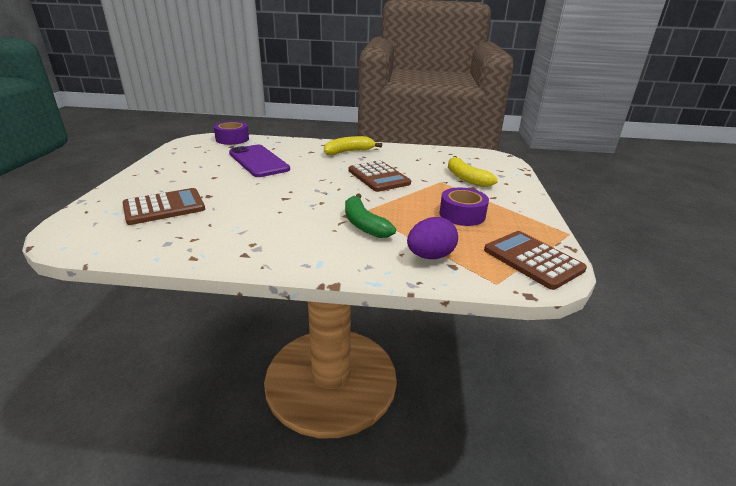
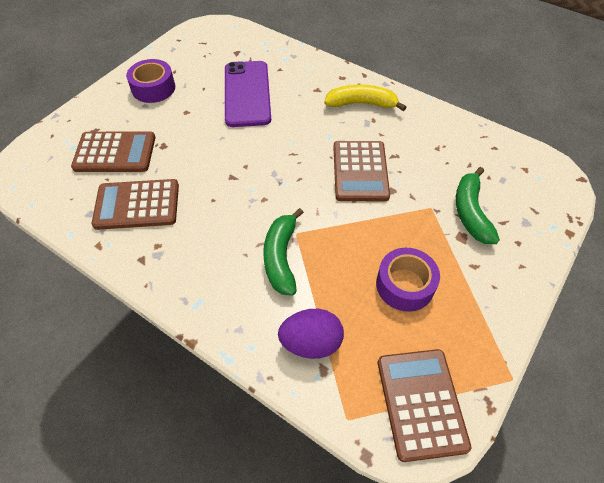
camera: 30 degrees right, 25 degrees up
purple tape [214,121,249,145] -> purple tape moved to [126,59,175,103]
yellow banana [448,156,498,187] -> green banana [456,167,500,244]
none -> brown calculator [92,179,179,230]

